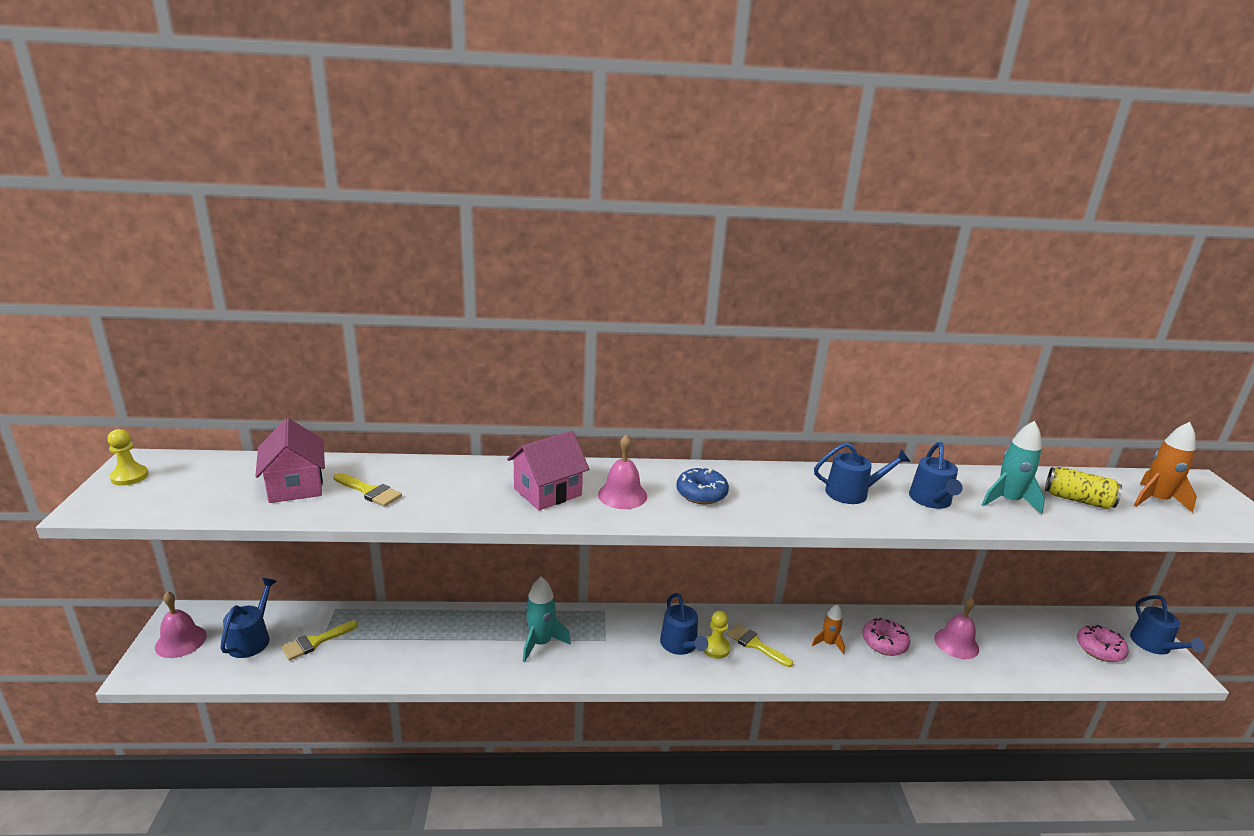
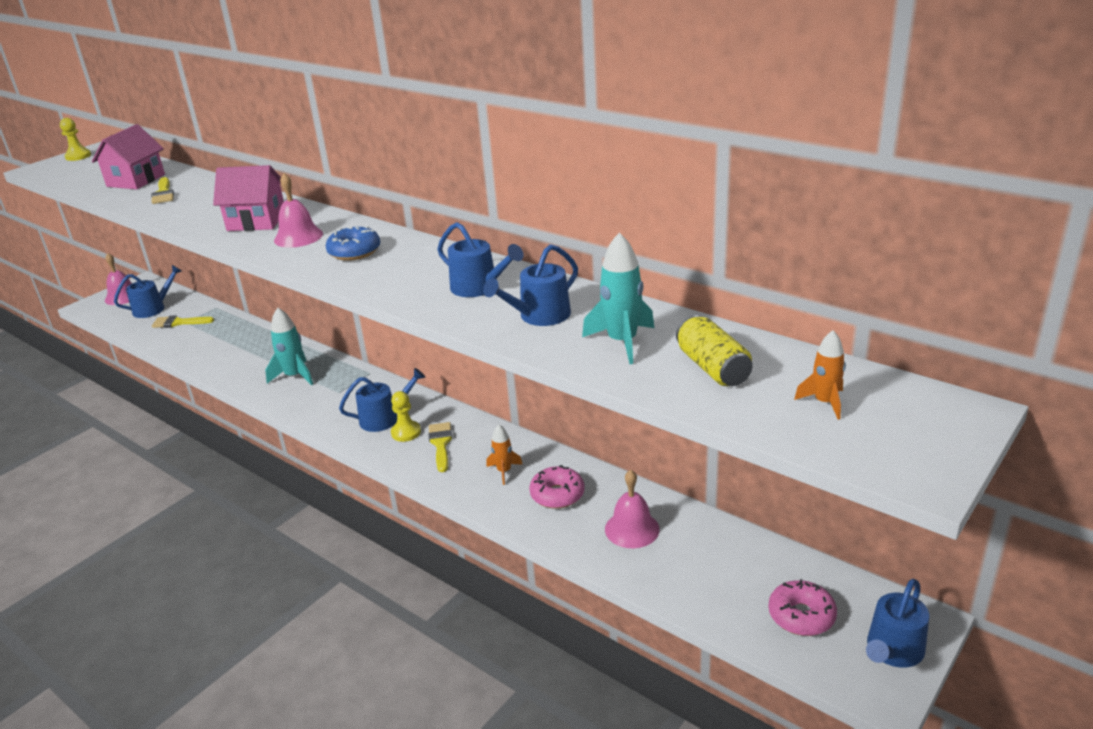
camera: 45 degrees right, 5 degrees up
blue watering can [660,593,708,655] -> blue watering can turned 135 degrees counterclockwise [339,368,425,432]
orange rocket [1133,422,1197,513] -> orange rocket [794,330,846,420], size x0.62

